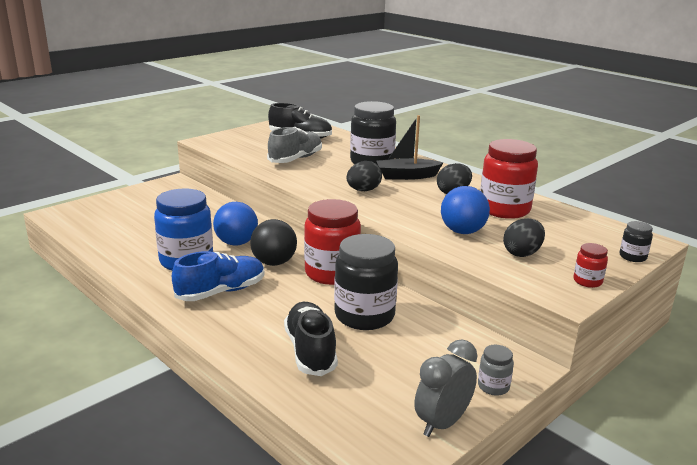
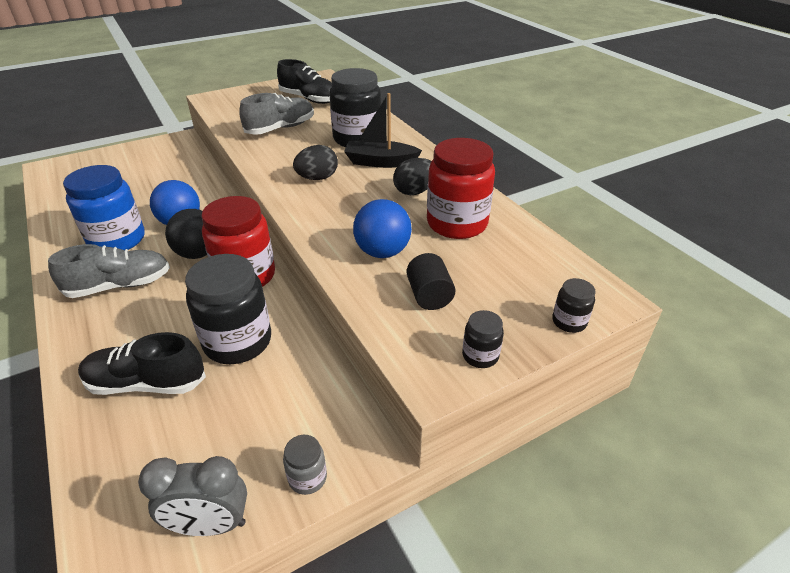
camera: 15 degrees right, 15 degrees up
blue shoe [172,251,264,301] -> grey shoe [48,244,170,298]
black shoe [284,302,338,376] -> black shoe turned 90 degrees counterclockwise [78,332,206,395]
grey clock [415,339,477,437] -> grey clock turned 150 degrees counterclockwise [138,456,247,536]
black egg [503,218,545,257] -> black cylinder [407,253,455,310]
red jar [574,243,608,288] -> black jar [462,310,504,368]

